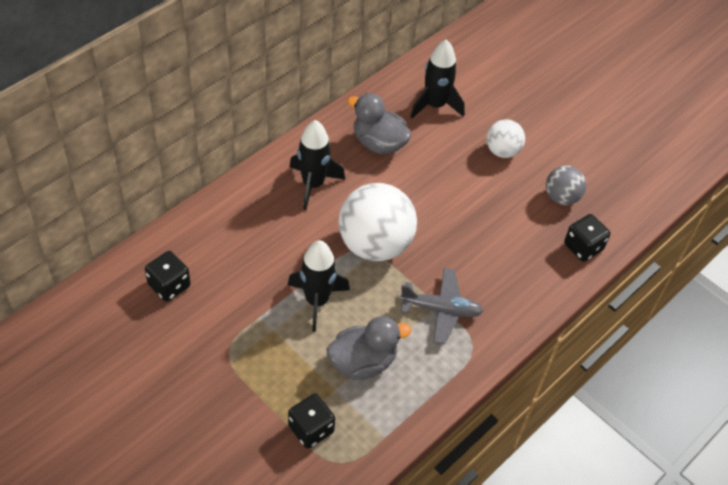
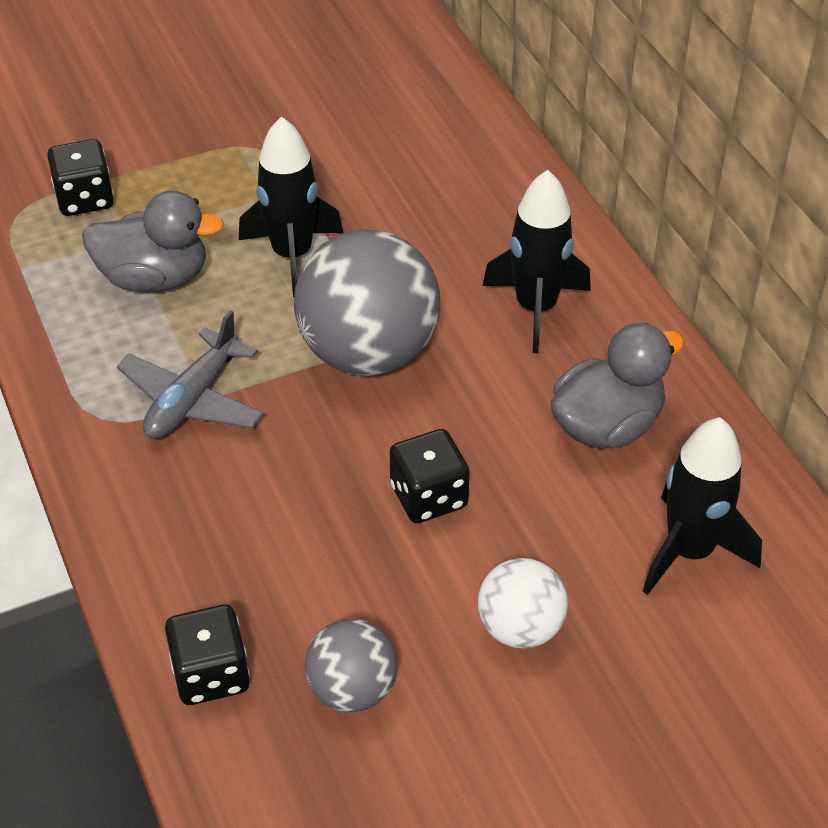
camera: 115 degrees right, 5 degrees down
black dice [145,251,191,302] -> black dice moved to [390,429,470,523]
grey duck [327,316,411,380] -> grey duck turned 90 degrees counterclockwise [82,190,224,292]
white ball [338,183,417,261] -> grey ball [294,229,440,376]

